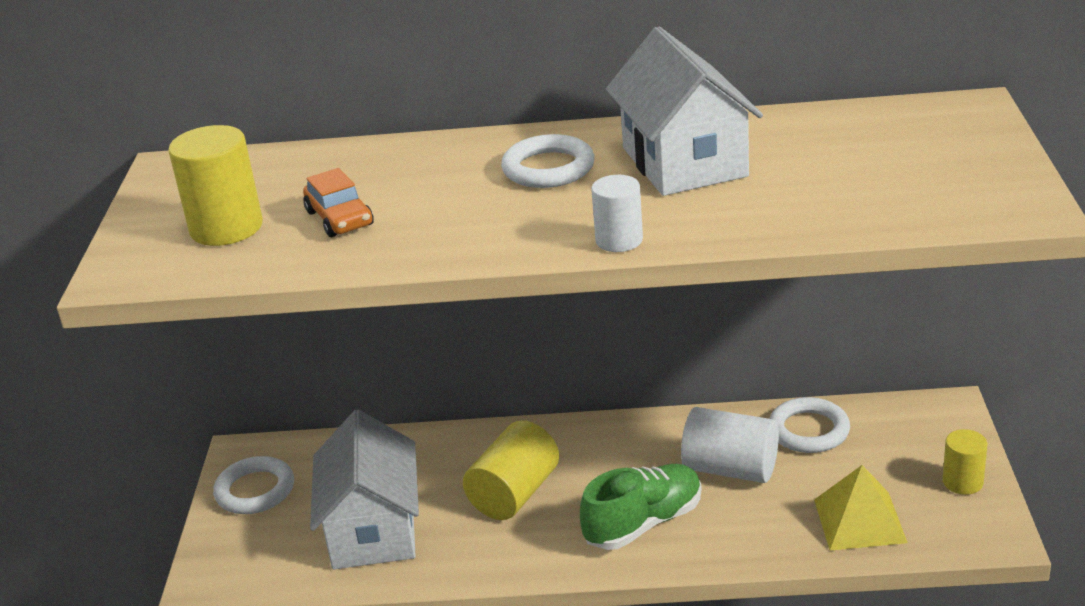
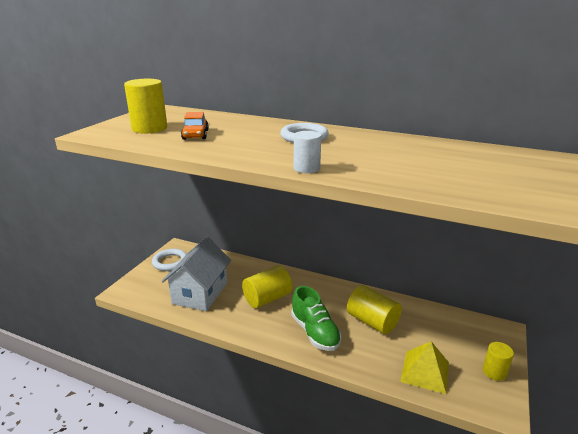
camera: 20 degrees right, 5 degrees down
green shoe [580,464,702,550] -> green shoe turned 75 degrees clockwise [291,286,341,351]
white house [606,26,763,196] -> none
white cylinder [681,407,779,483] -> yellow cylinder [347,285,402,334]
white ring [769,397,850,453] -> none

